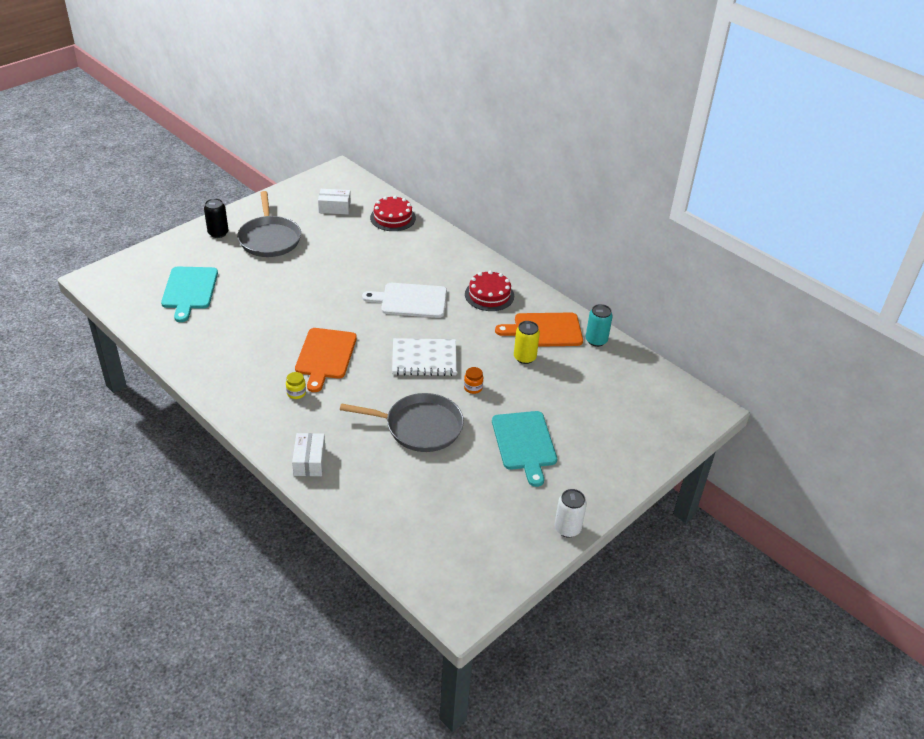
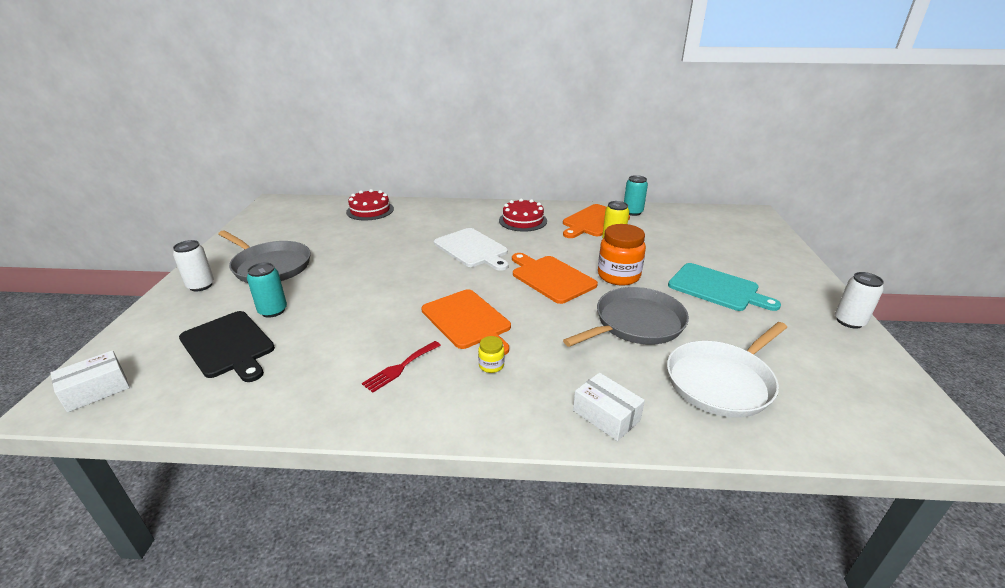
camera: 40 degrees left, 10 degrees down
turquoise cutting board [161,267,218,322] -> black cutting board [179,311,275,382]
black can [204,198,228,238] -> white can [173,240,214,291]
white box [318,189,351,214] -> white box moved to [50,350,130,413]
white cutting board [362,283,447,318] -> white cutting board turned 90 degrees counterclockwise [434,228,508,271]
white notebook [392,338,457,376] -> orange cutting board [512,253,598,304]
orange jar [464,367,483,394] -> orange jar [598,224,646,286], size x2.15
none -> turquoise can [247,262,287,318]
none -> red fork [362,341,441,393]
none -> white pan [667,322,787,418]

